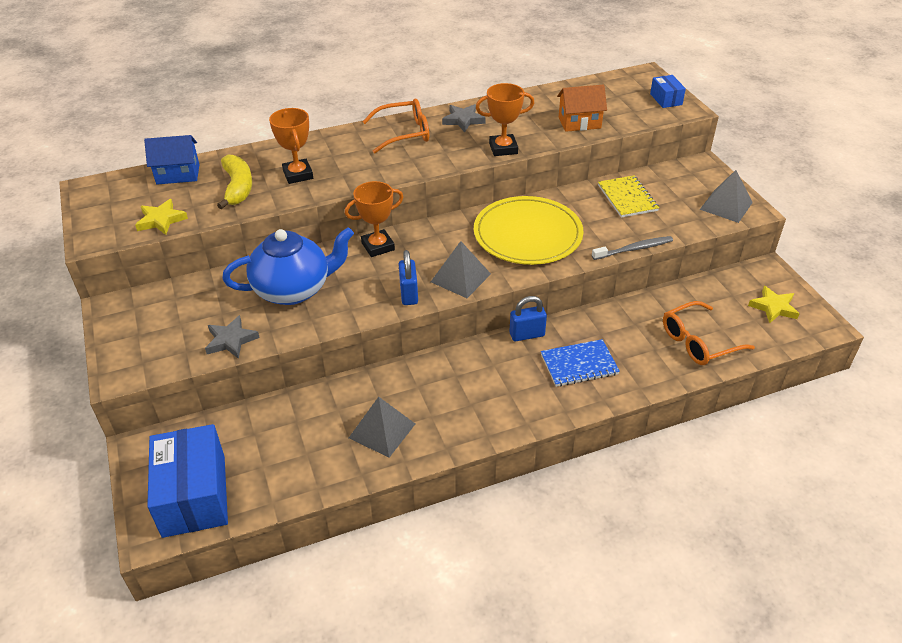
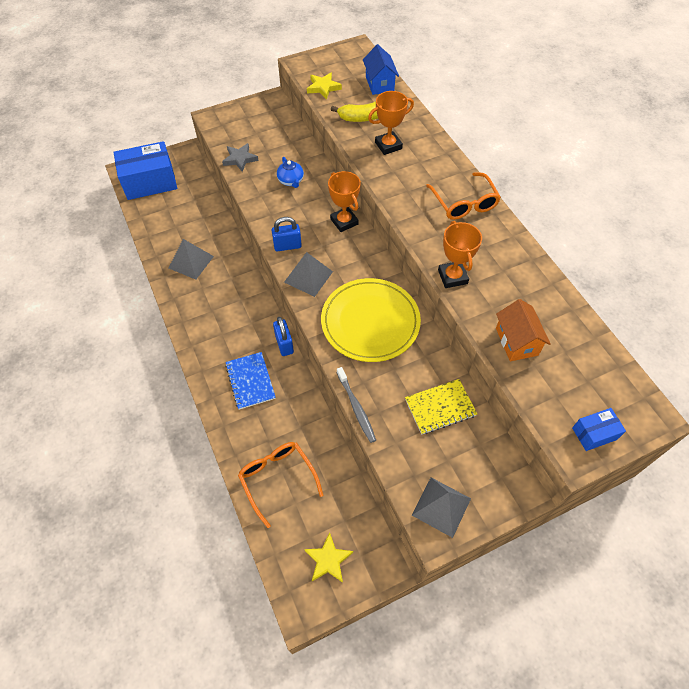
camera: 85 degrees right, 15 degrees up
blue teapot [222,227,354,305] -> blue teapot [277,157,304,188], size x0.47
grey star [442,104,486,132] -> none

